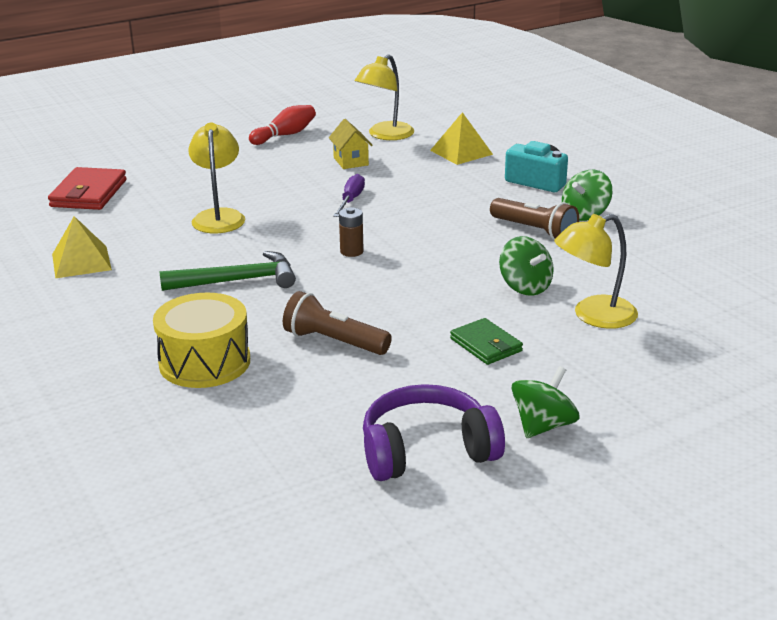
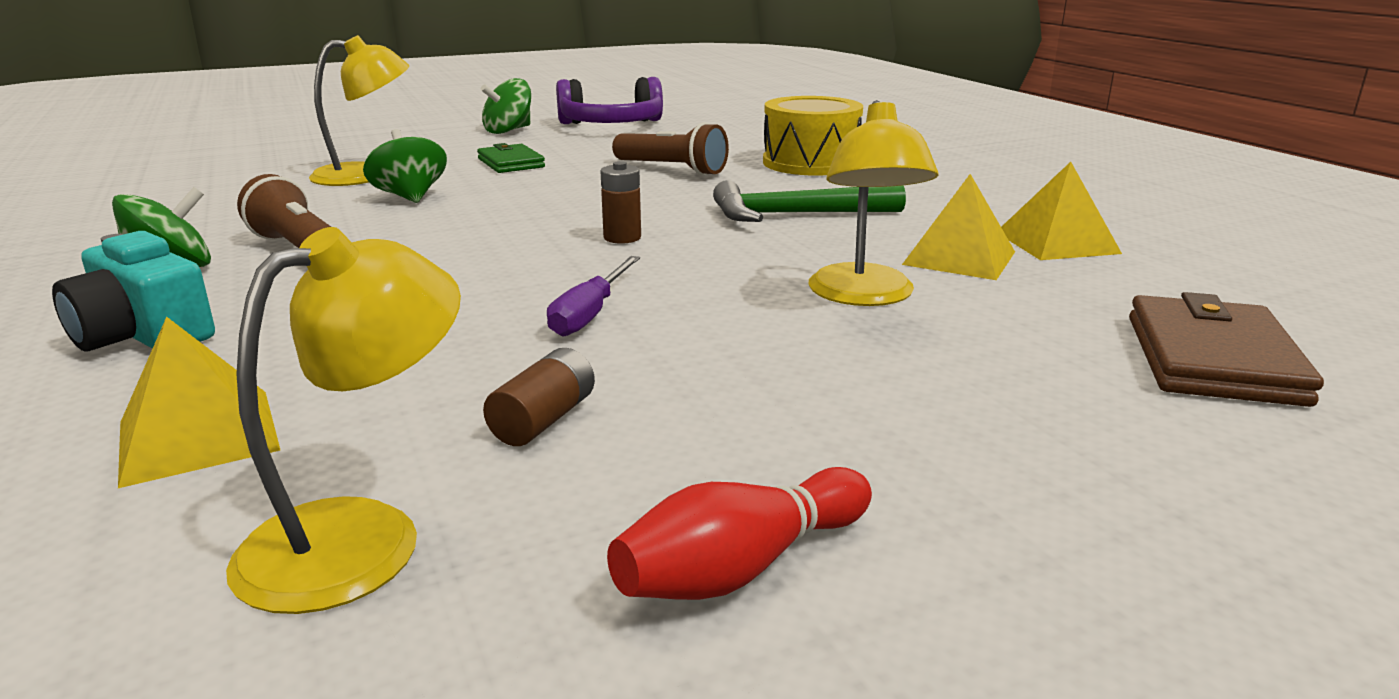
camera: 175 degrees left, 5 degrees down
red wallet [48,167,127,210] -> brown wallet [1129,292,1324,407]
yellow house [329,119,373,169] -> brown battery [483,348,595,446]
none -> yellow pyramid [902,174,1015,280]

